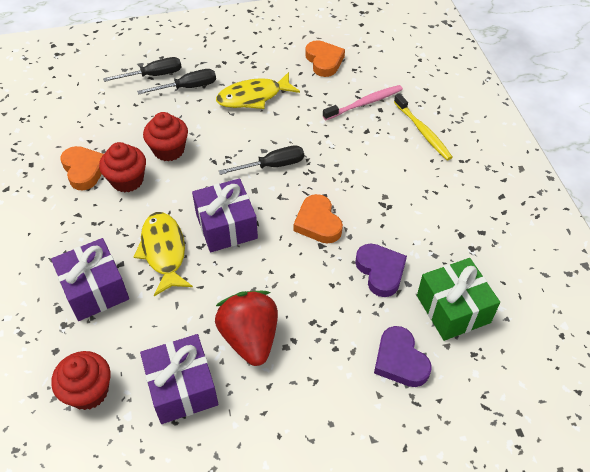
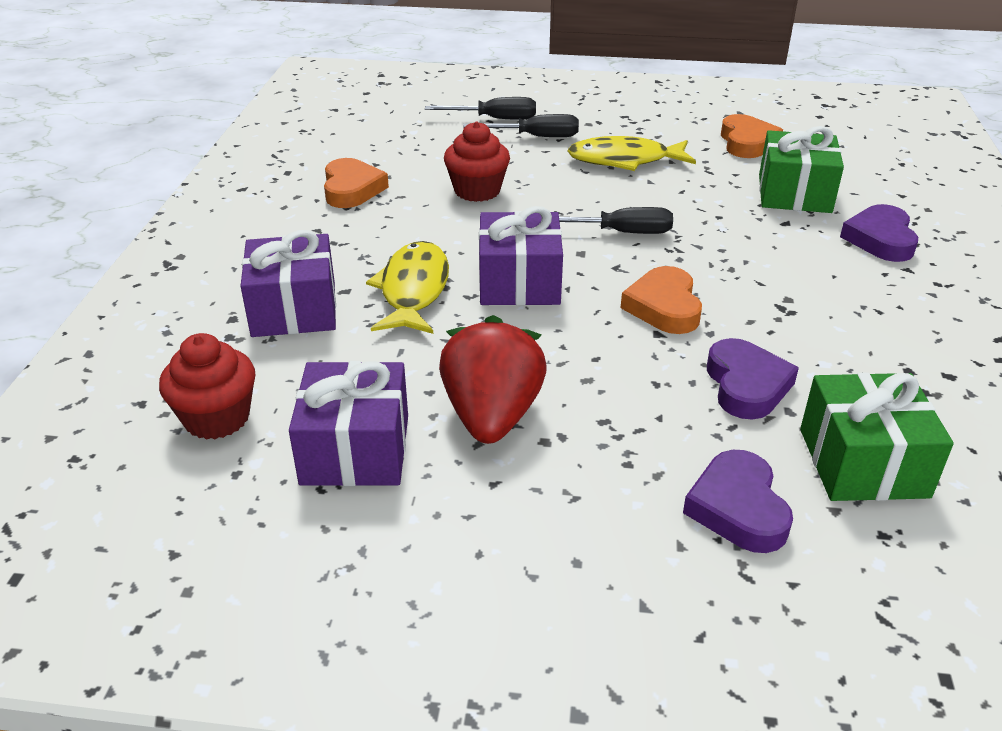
camera: 20 degrees right, 15 degrees down
red cupcake [99,142,146,192] -> none
pink toothbrush [323,85,403,120] -> green gift [759,126,844,213]
yellow toothbrush [394,94,453,160] -> purple heart [840,204,918,262]

